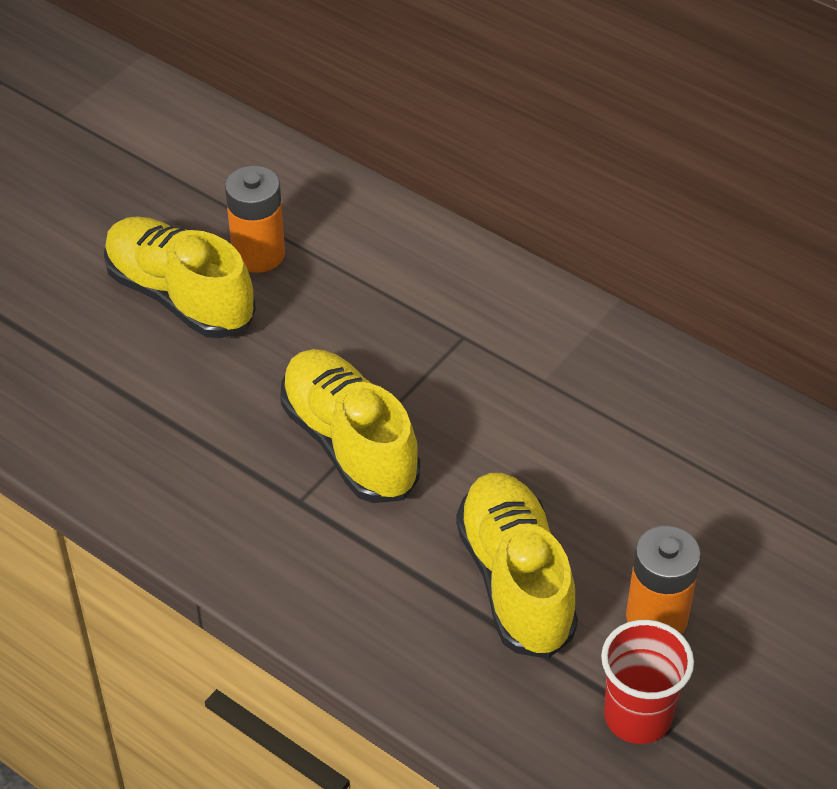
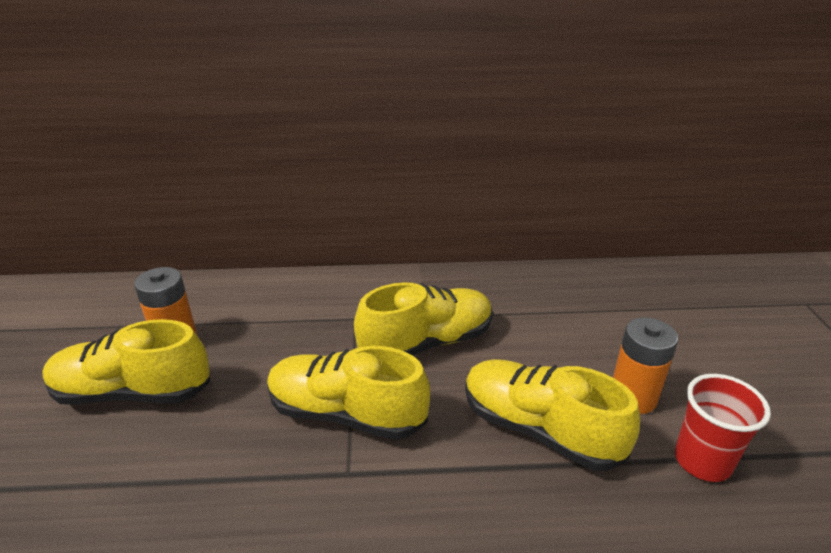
camera: 40 degrees left, 15 degrees down
none -> yellow shoe [354,282,493,356]

